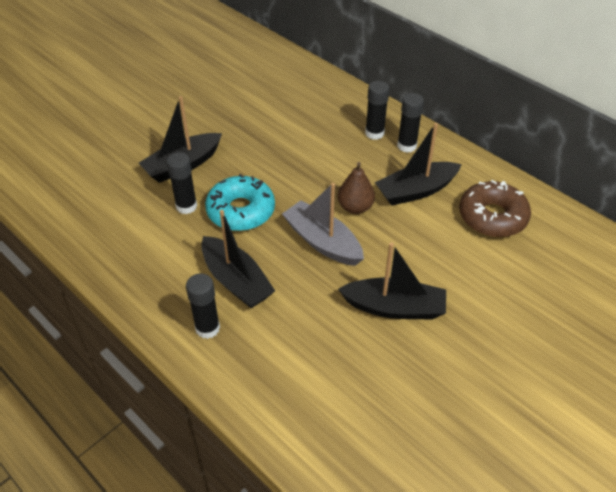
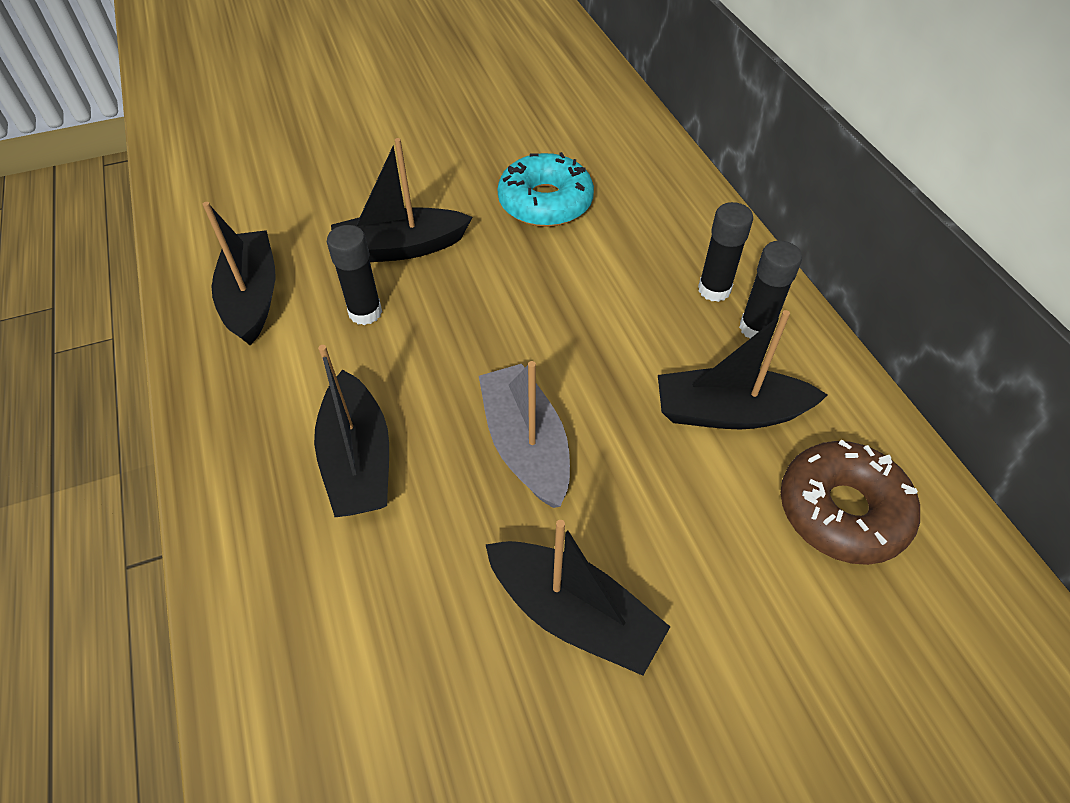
camera: 25 degrees right, 5 degrees up
black glue stick [186,274,220,339] -> none
turquoise donut [205,174,275,231] -> turquoise donut moved to [498,152,594,227]
brown pear [338,162,375,214] -> none
none -> black boat [203,202,276,346]

